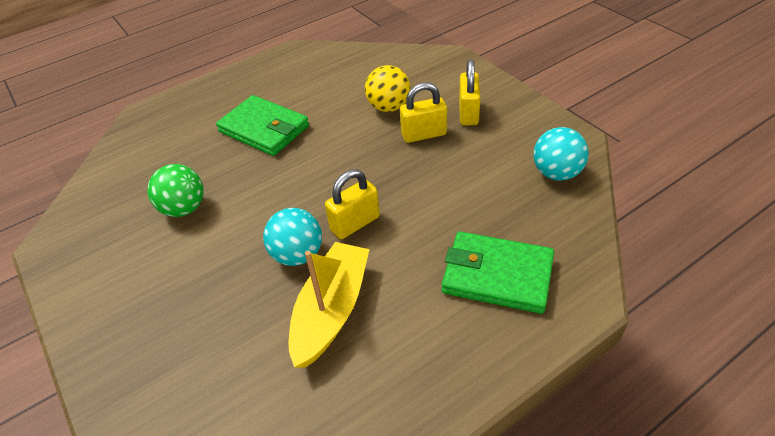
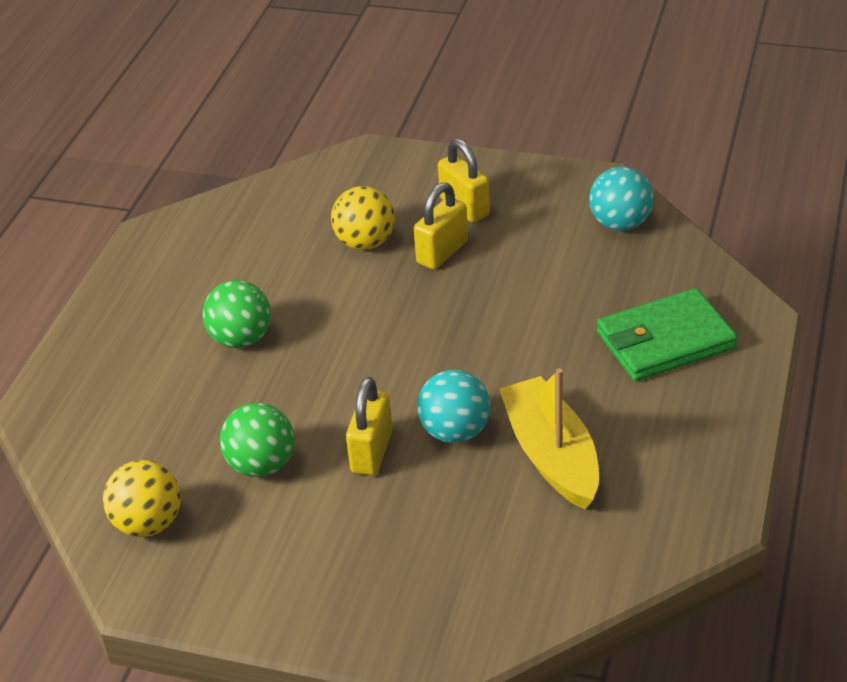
camera: 40 degrees left, 5 degrees down
green wallet [216,95,309,156] -> green ball [203,280,271,348]
yellow padlock [325,169,380,239] -> yellow padlock moved to [346,377,393,475]
none -> yellow ball [103,460,181,537]

